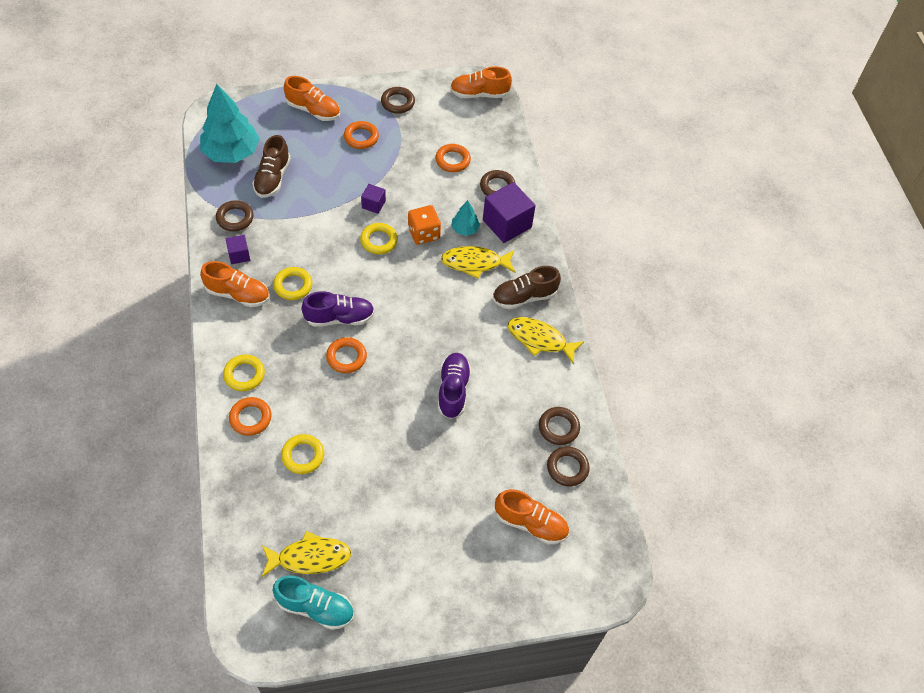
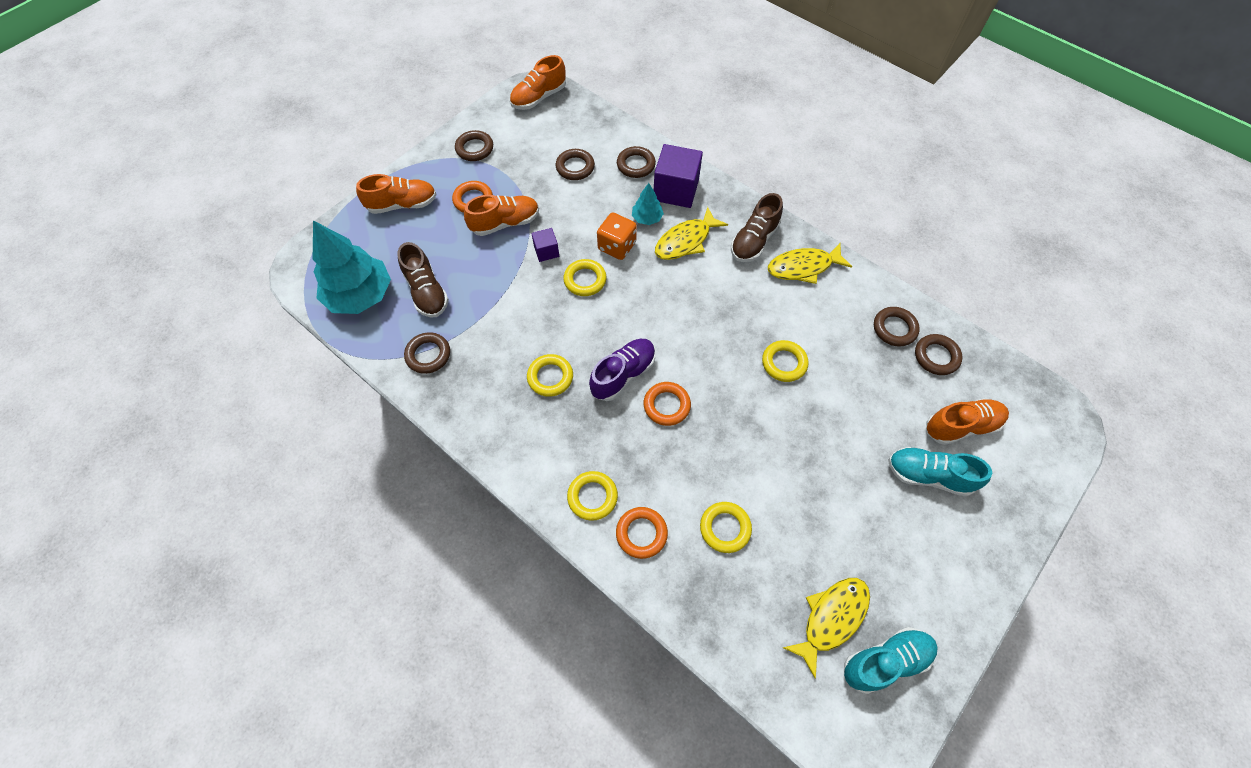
camera: 35 degrees left, 5 degrees up
orange shoe [200,261,270,307] -> orange shoe moved to [464,195,539,236]
purple cube [226,235,250,264] -> none
orange ring [435,144,471,172] -> brown ring [556,149,595,180]
purple shoe [438,353,471,419] -> yellow ring [762,340,809,382]
none -> turquoise shoe [888,447,992,496]

